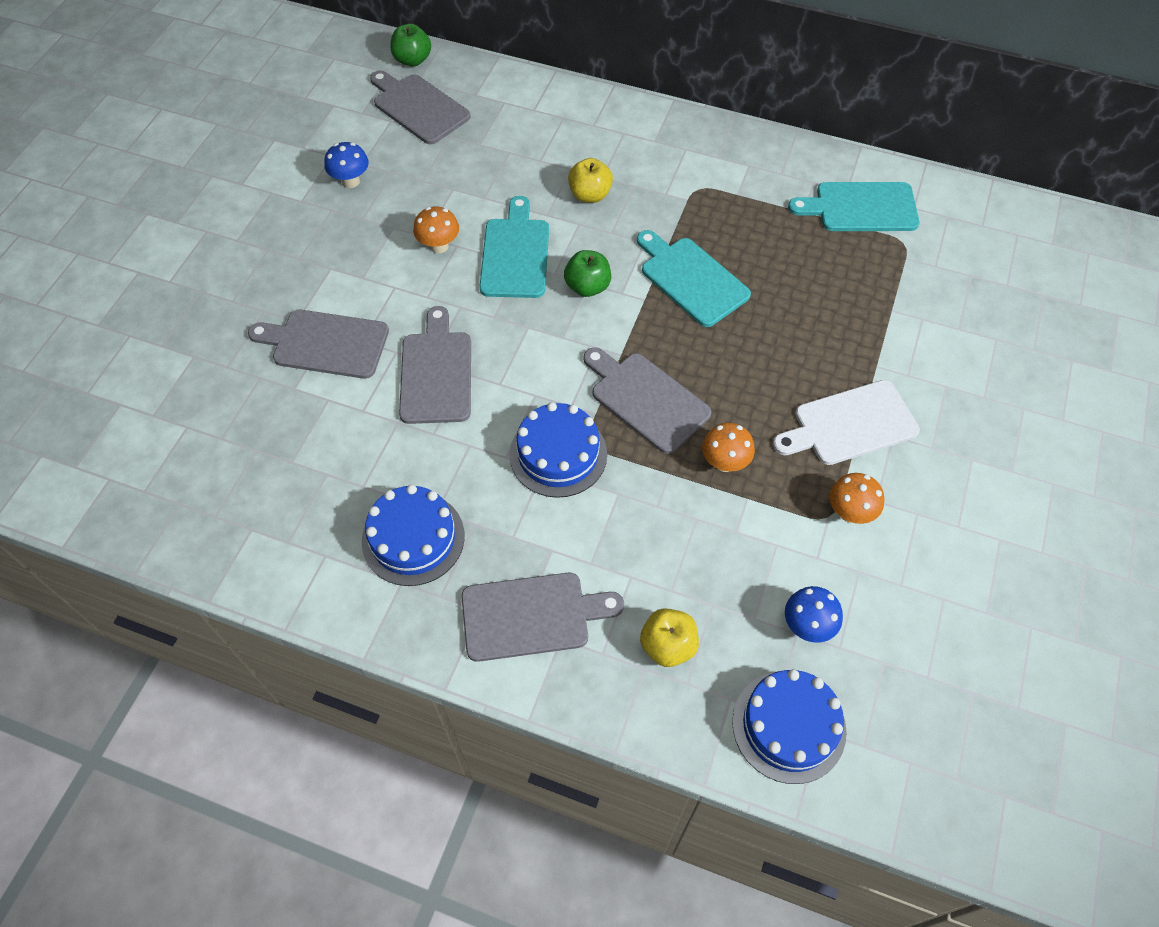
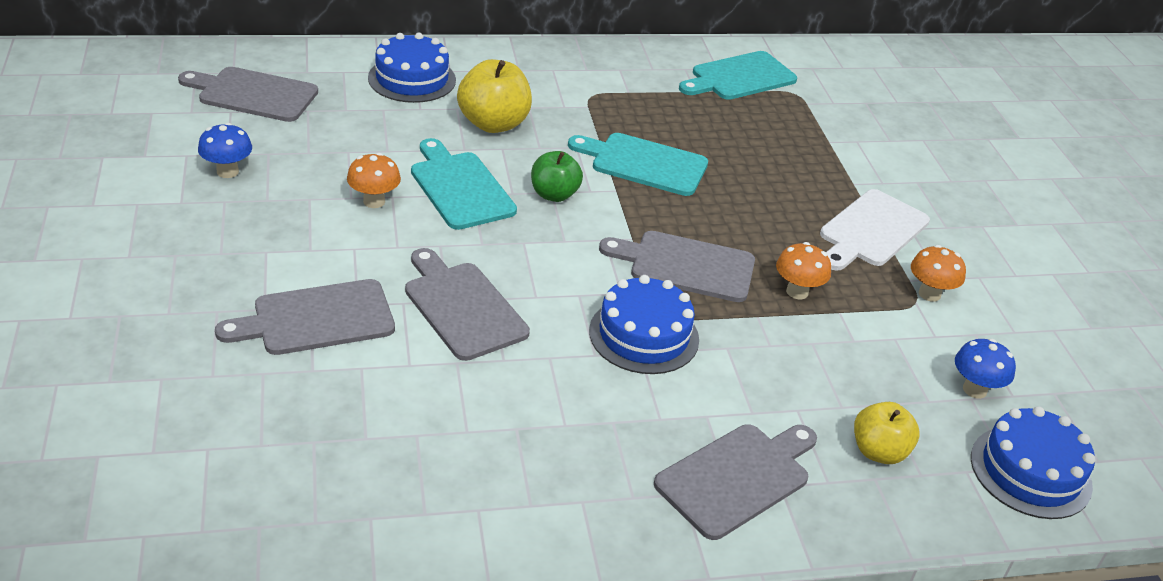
camera: 35 degrees left, 20 degrees down
blue cake [362,485,465,586] -> blue cake moved to [368,33,456,103]
green apple [390,24,431,66] -> none
yellow apple [568,158,613,203] -> yellow apple [457,59,532,133], size x1.53

